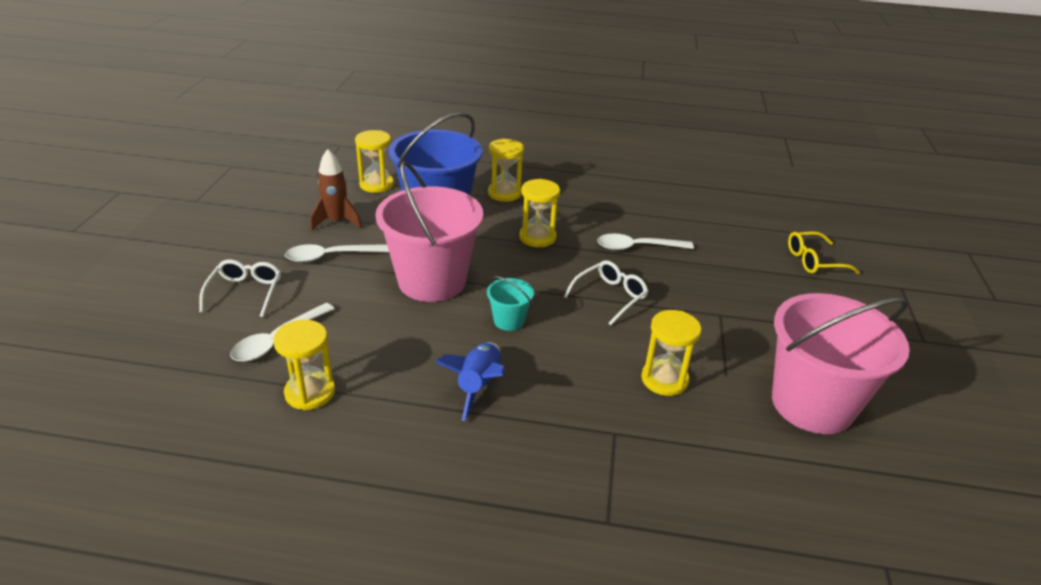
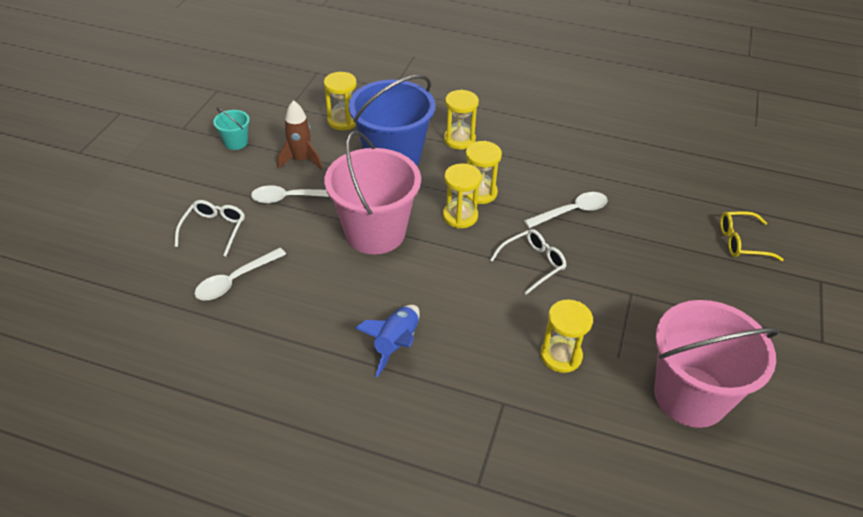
camera: 10 degrees right, 10 degrees up
yellow hourglass [273,320,335,410] -> yellow hourglass moved to [443,163,482,228]
turquoise bucket [487,276,534,331] -> turquoise bucket moved to [213,107,250,150]
white spoon [597,233,694,250] -> white spoon turned 150 degrees clockwise [524,192,607,228]

